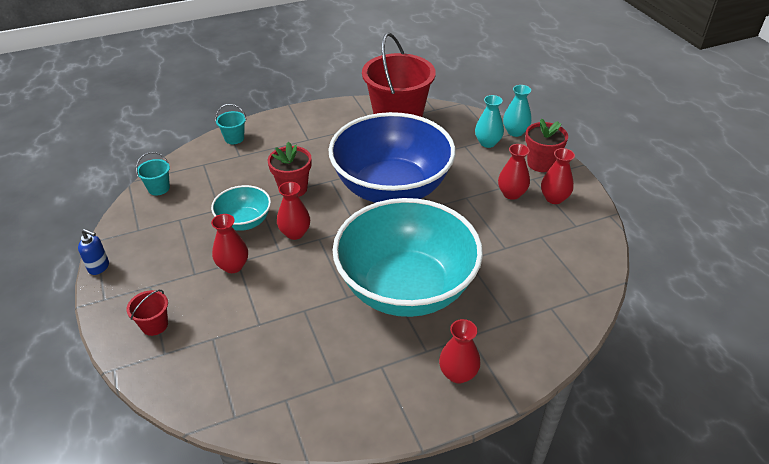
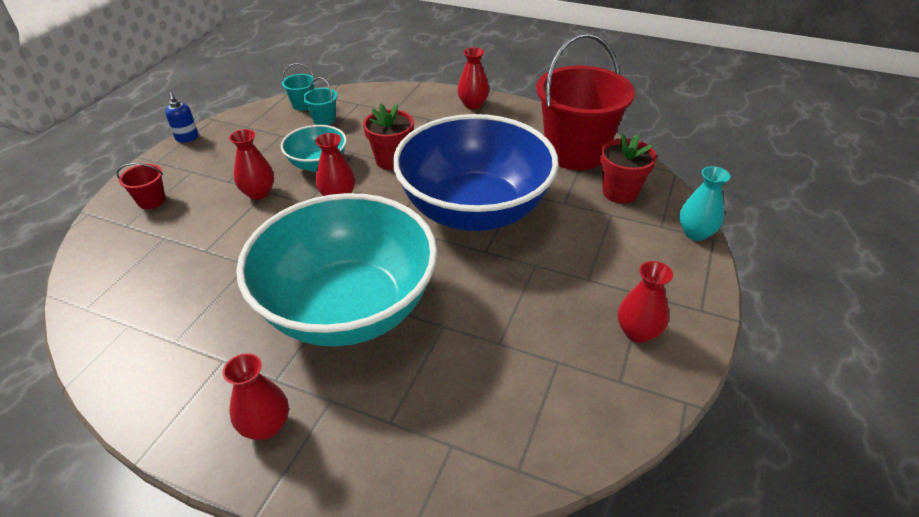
camera: 45 degrees right, 0 degrees up
turquoise bucket [215,104,247,144] -> turquoise bucket moved to [303,77,338,125]
turquoise vase [475,95,504,148] -> none
red vase [498,144,530,200] -> red vase moved to [457,48,489,109]
red flower pot [525,119,568,172] -> red flower pot moved to [600,134,657,204]

